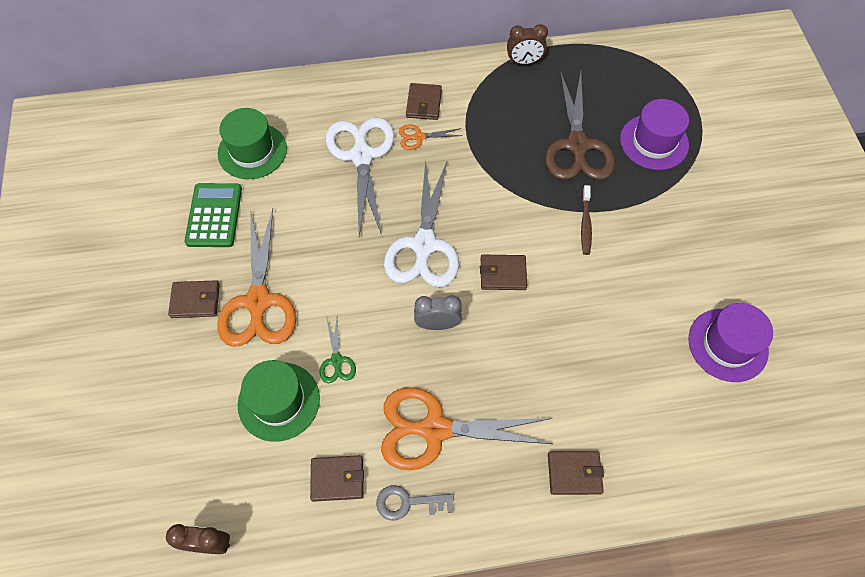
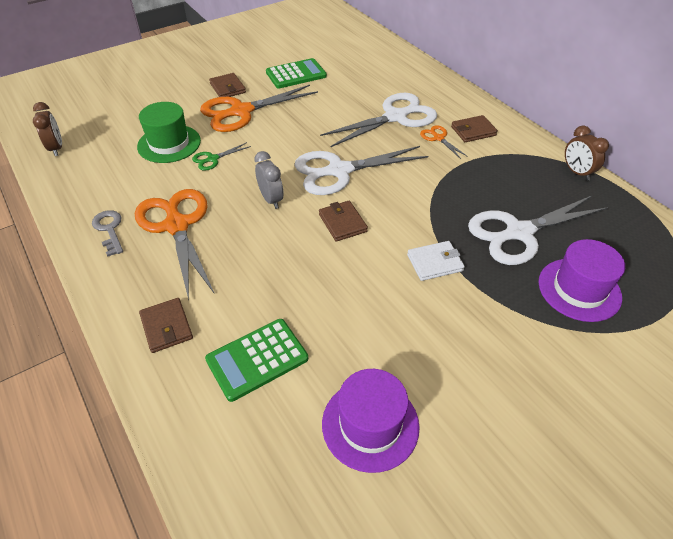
camera: 65 degrees right, 15 degrees down
green hat [218,108,287,179] -> none
brown wallet [310,455,364,502] -> none
brown scissors [545,71,615,180] -> white scissors [468,196,609,265]
brown toothbrush [581,185,592,255] -> white wallet [407,241,465,281]
none -> green calculator [205,319,308,402]

